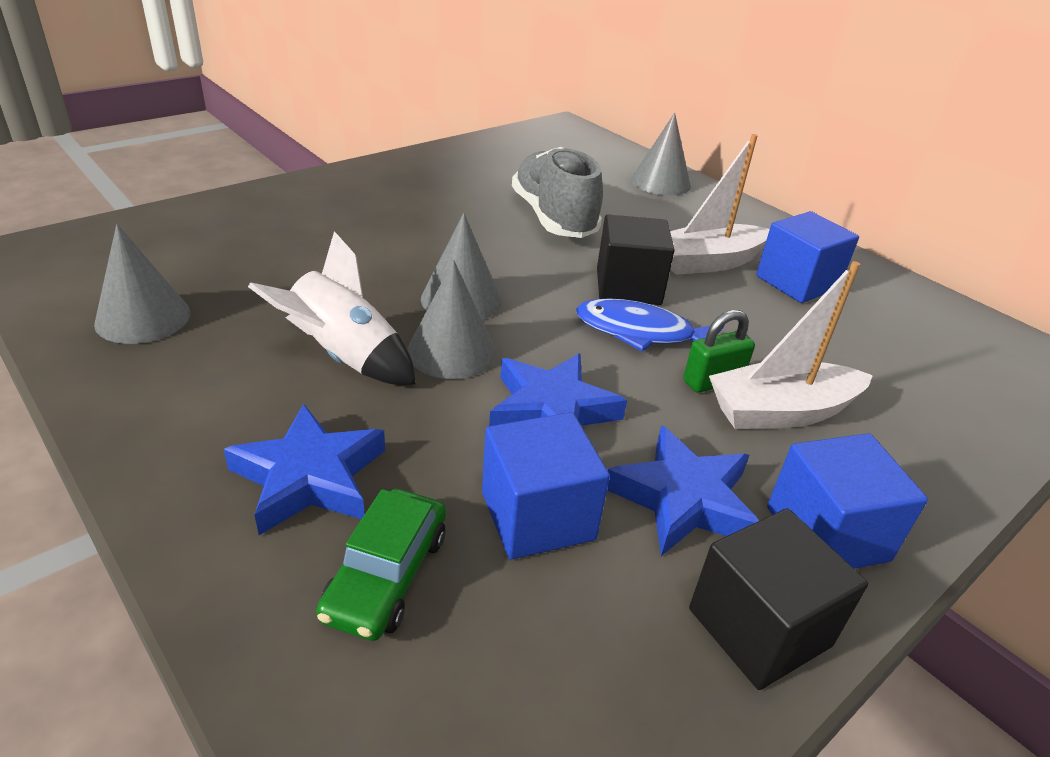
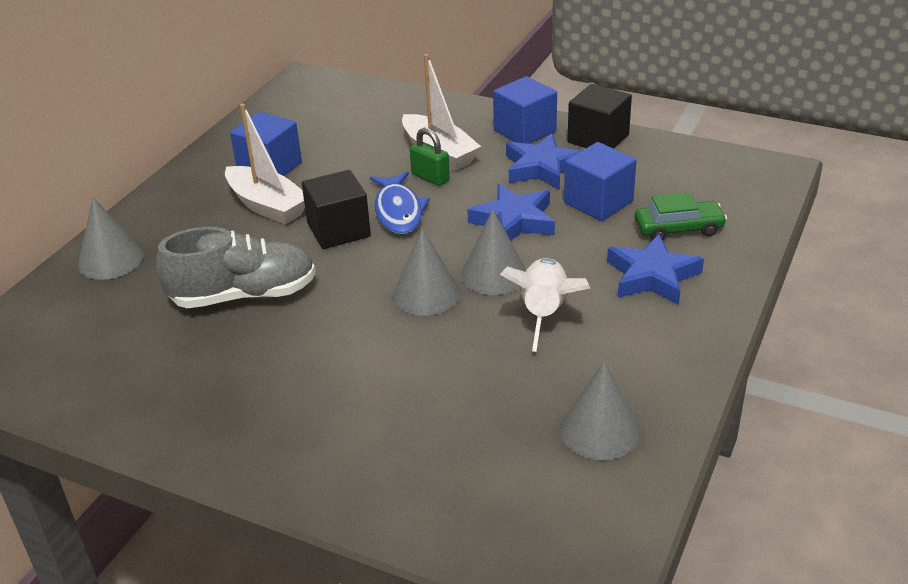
camera: 110 degrees left, 0 degrees up
grey shoe [512,147,603,238] -> grey shoe turned 150 degrees counterclockwise [156,227,316,308]

